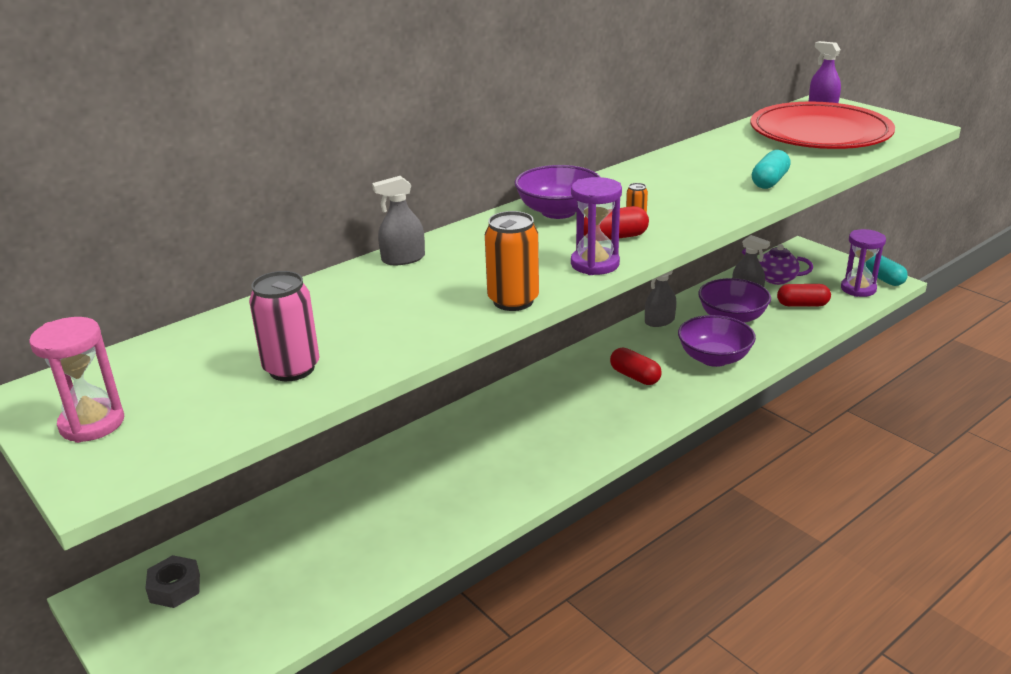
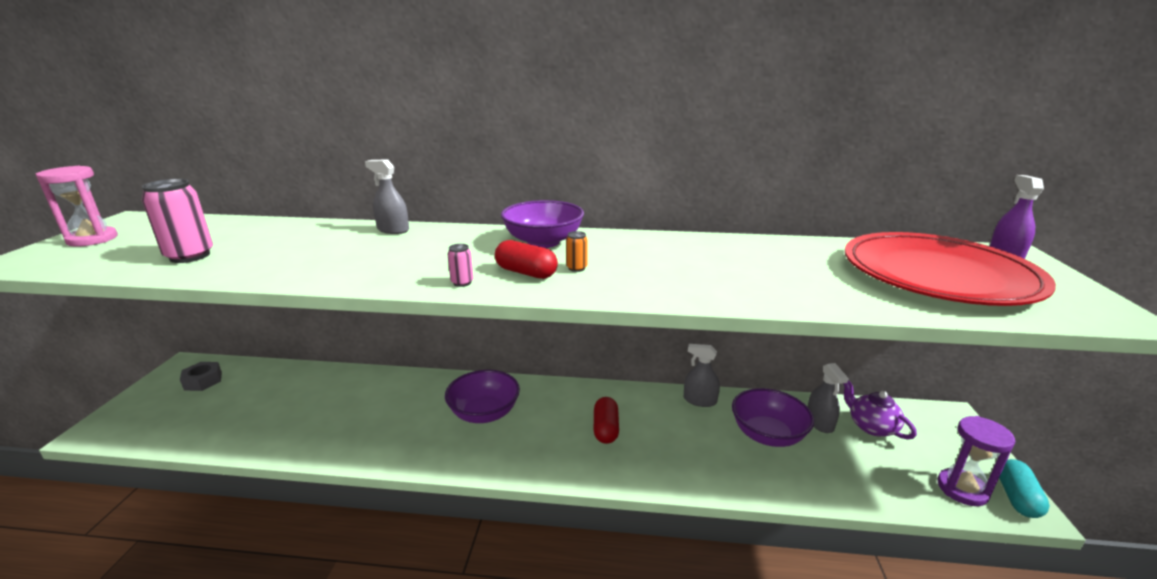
camera: 45 degrees right, 5 degrees down
orange can [485,211,539,311] -> none
purple hourglass [571,177,622,275] -> pink can [448,244,473,287]
purple bowl [678,315,756,367] -> purple bowl moved to [445,370,520,423]
turquoise capsule [752,150,791,189] -> none
red capsule [777,284,831,307] -> none

